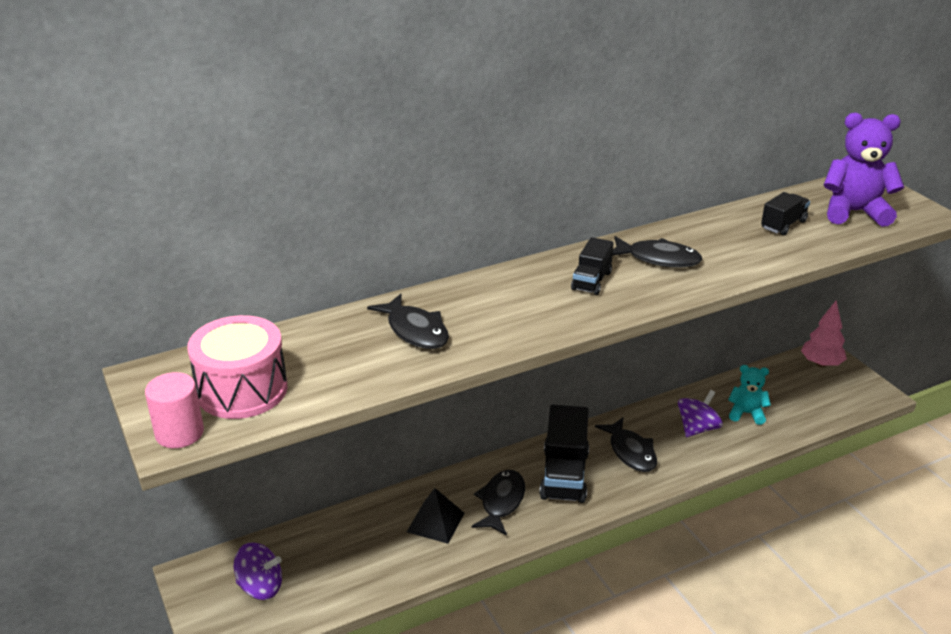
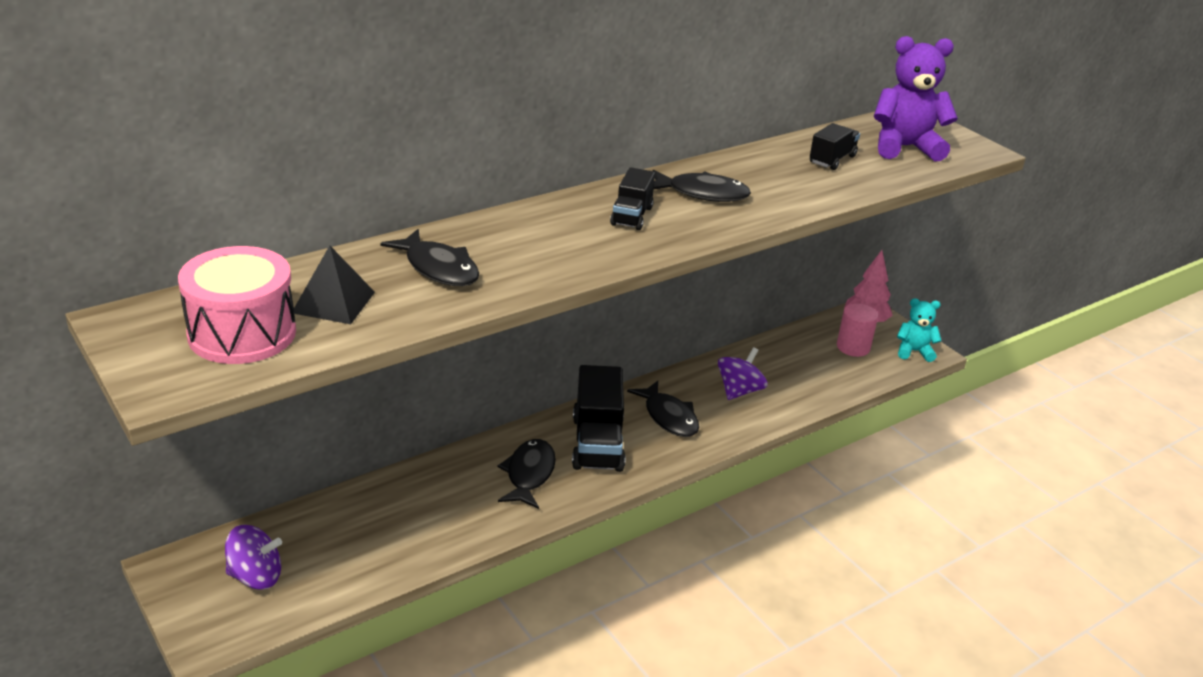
camera: 10 degrees left, 0 degrees up
pink cylinder [145,372,204,448] -> pink cylinder moved to [837,303,878,357]
black pyramid [407,488,464,544] -> black pyramid moved to [294,245,375,324]
turquoise teddy bear [728,365,771,425] -> turquoise teddy bear moved to [897,298,942,362]

